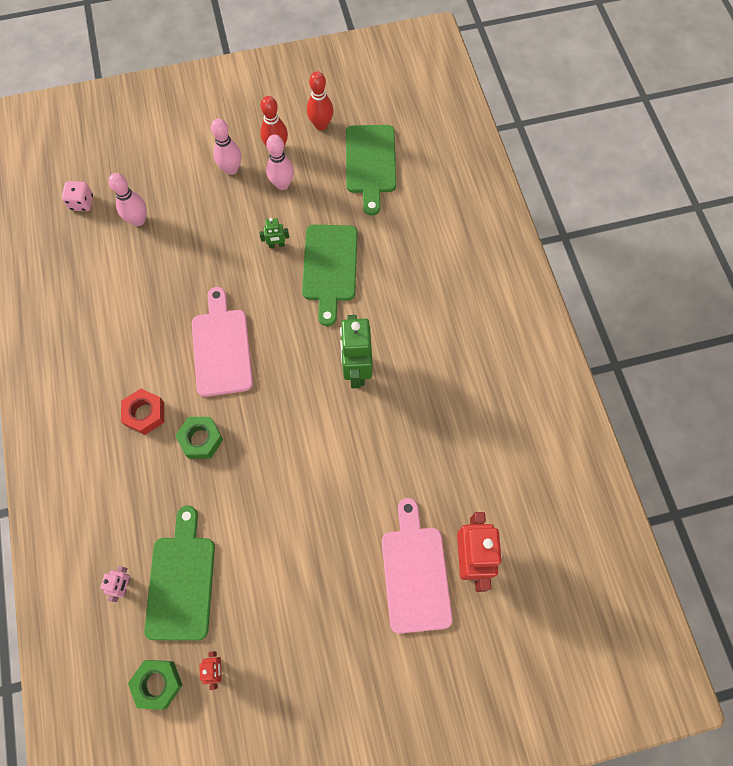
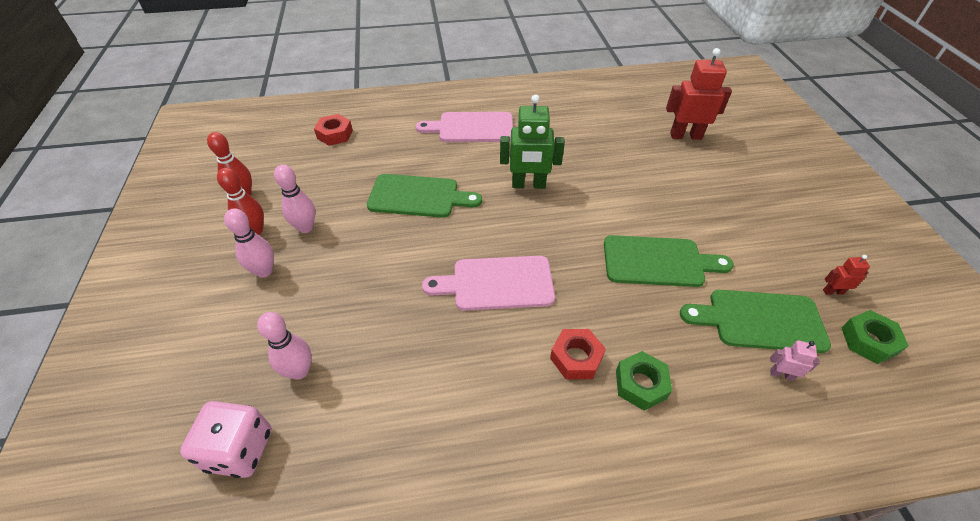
camera: 85 degrees left, 20 degrees down
pink dice [62,181,93,211] -> pink dice [180,401,271,478], size x1.61
green nut [175,417,223,459] -> green nut moved to [616,351,672,411]
green robot [259,218,289,248] -> none
green cutting board [346,125,396,216] -> green cutting board moved to [604,235,734,287]
pink cutting board [382,498,453,634] -> pink cutting board moved to [416,112,513,142]
none -> red nut [314,114,353,146]

